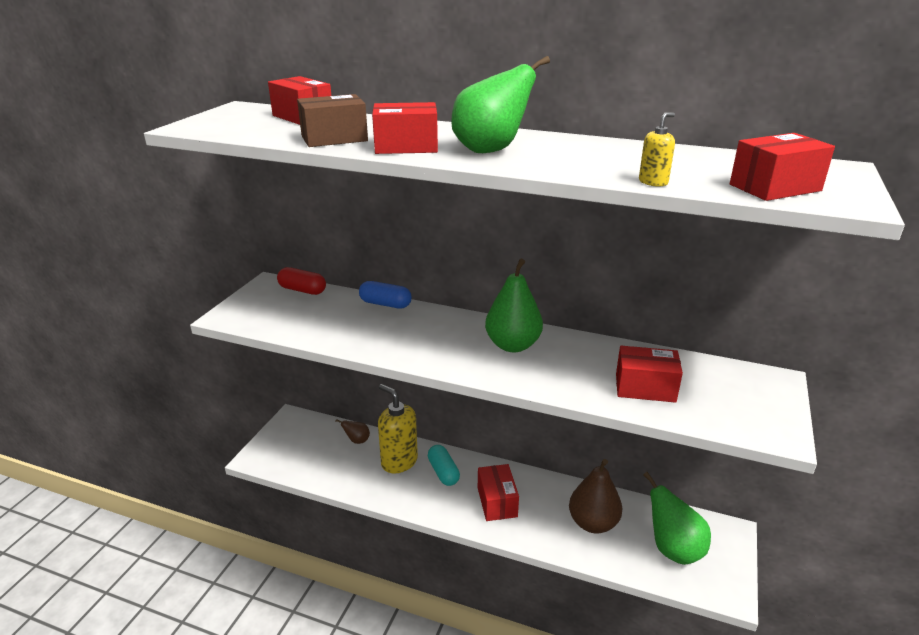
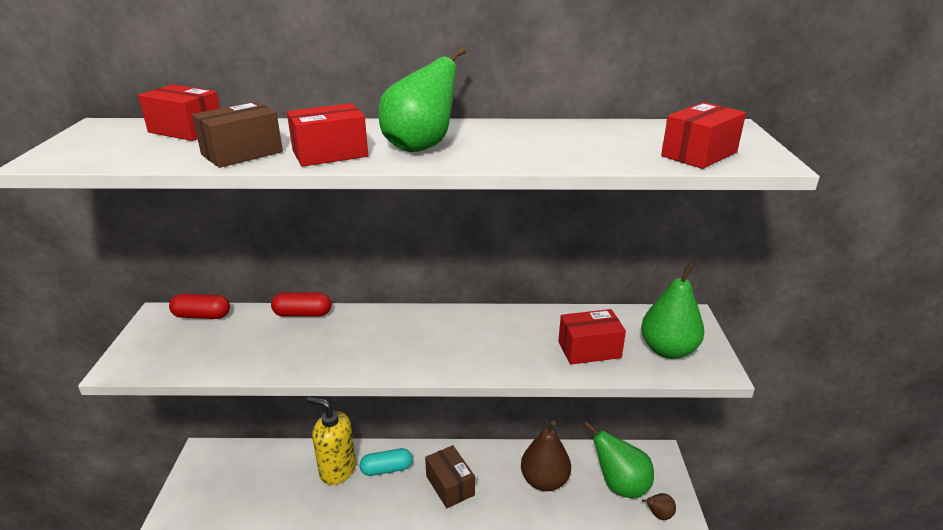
camera: 20 degrees left, 0 degrees up
brown pear [336,419,370,444] -> brown pear moved to [642,493,676,520]
blue capsule [359,281,412,308] -> red capsule [271,292,331,317]
turquoise capsule [428,445,460,486] -> turquoise capsule turned 60 degrees counterclockwise [360,448,413,476]
red box [478,464,519,521] -> brown box [425,445,475,508]
green pear [485,259,543,352] -> green pear moved to [641,263,704,359]
yellow soap dispenser [639,113,675,187] -> none

